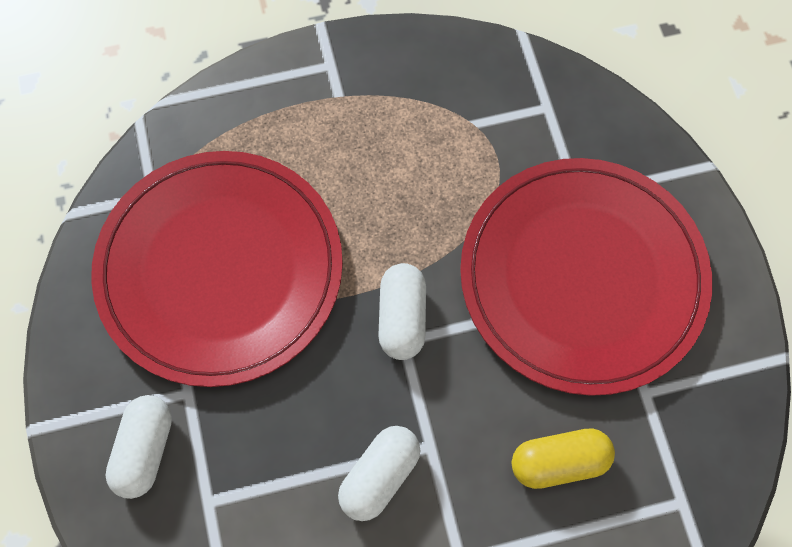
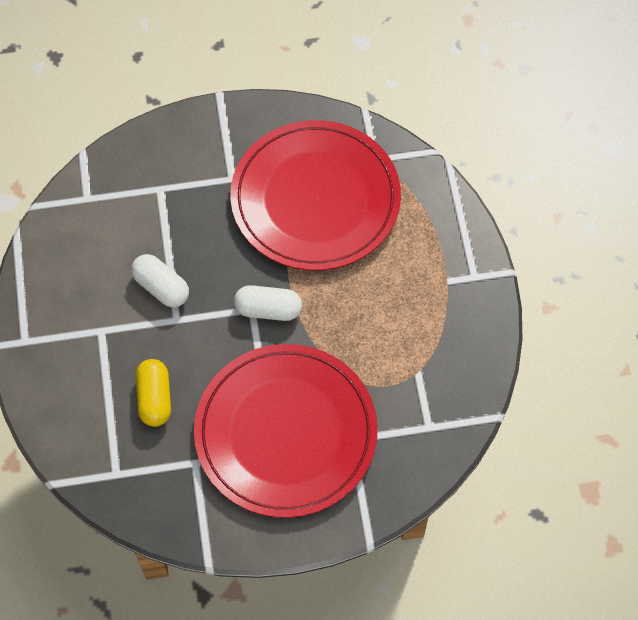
camera: 95 degrees right, 5 degrees down
white capsule [105,395,172,499] -> none

